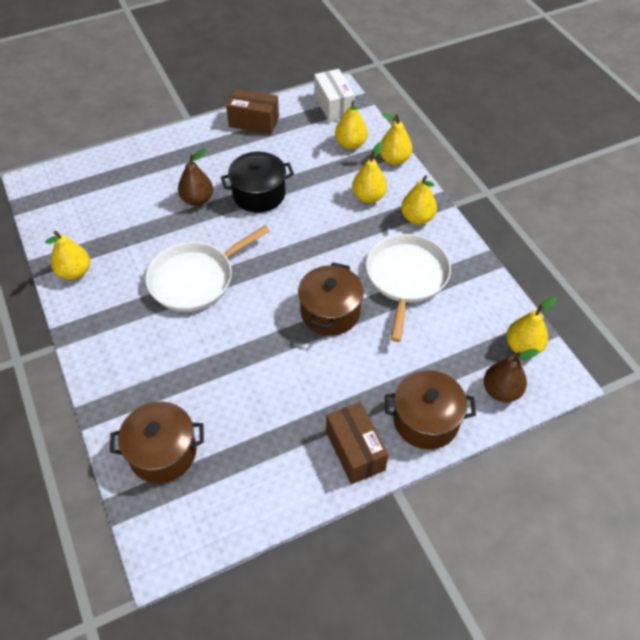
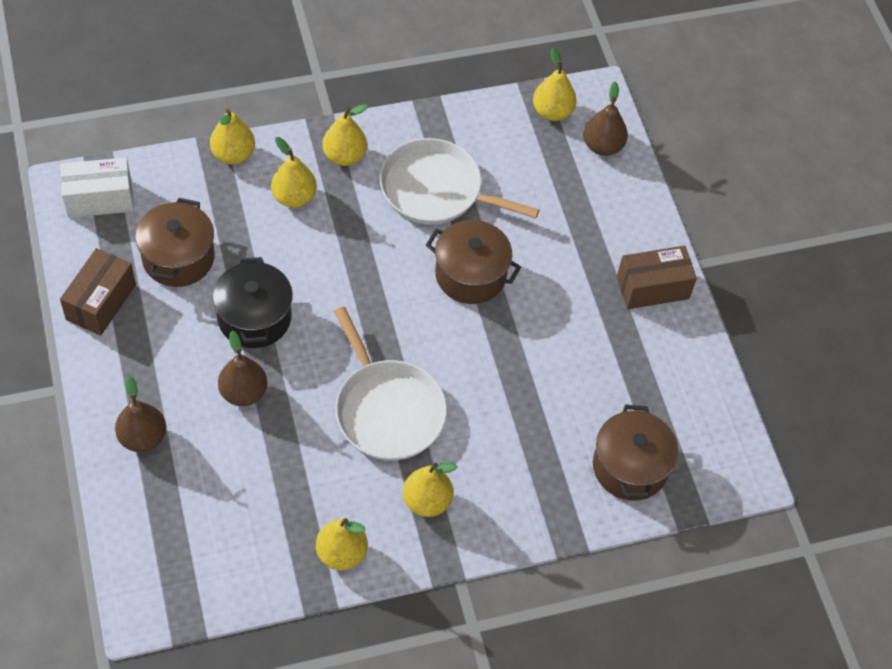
camera: 85 degrees left, 5 degrees up
yellow pear [335,100,368,149] -> yellow pear moved to [403,462,457,517]
brown pot [385,370,476,449] -> brown pot moved to [135,198,215,287]
none -> brown pear [115,375,166,452]

